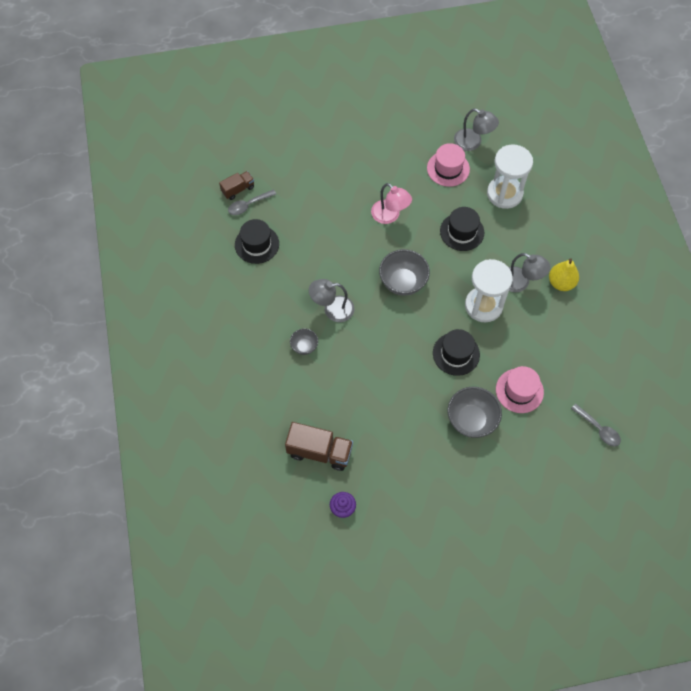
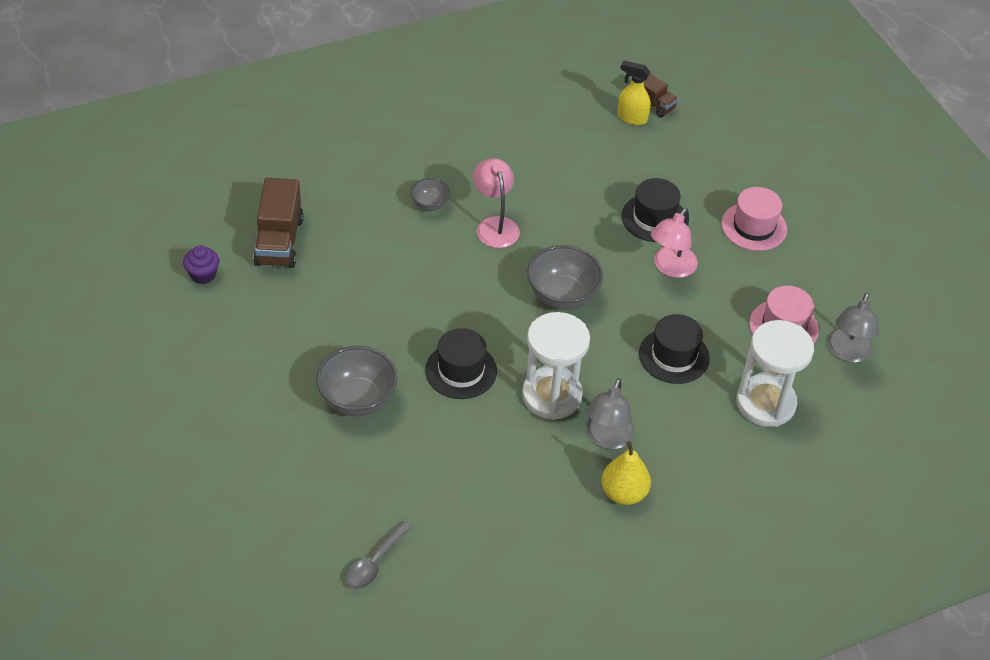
camera: 75 degrees right, 15 degrees down
grey spoon [228,189,276,215] -> yellow spray bottle [617,61,651,125]
black hat [235,219,279,264] -> black hat moved to [621,178,685,242]
grey lamp [309,279,354,322] -> pink lamp [473,158,520,248]
pink hat [496,366,544,413] -> pink hat moved to [721,187,787,251]

